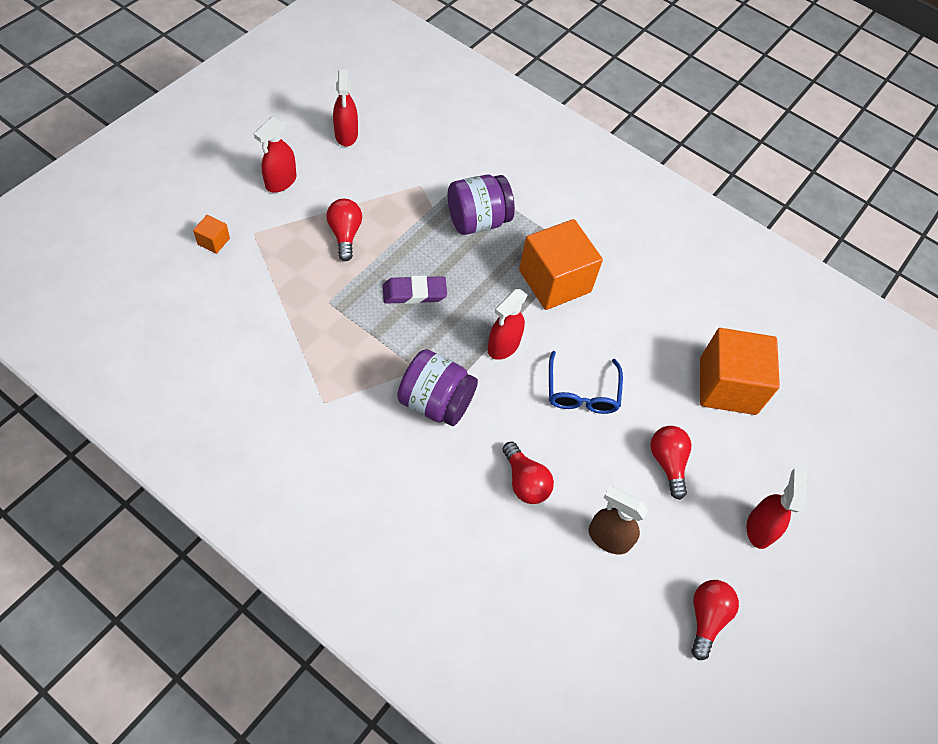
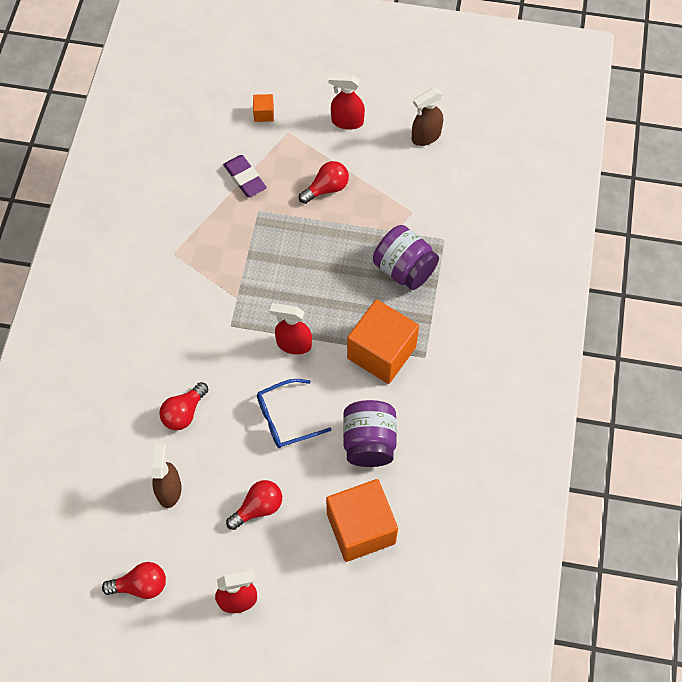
camera: 70 degrees right, 5 degrees up
red spray bottle [333,69,358,147] -> brown spray bottle [412,88,443,146]
purple eraser [383,275,447,304] -> purple eraser moved to [223,155,267,197]
purple jar [397,349,478,426] -> purple jar moved to [343,400,397,467]

